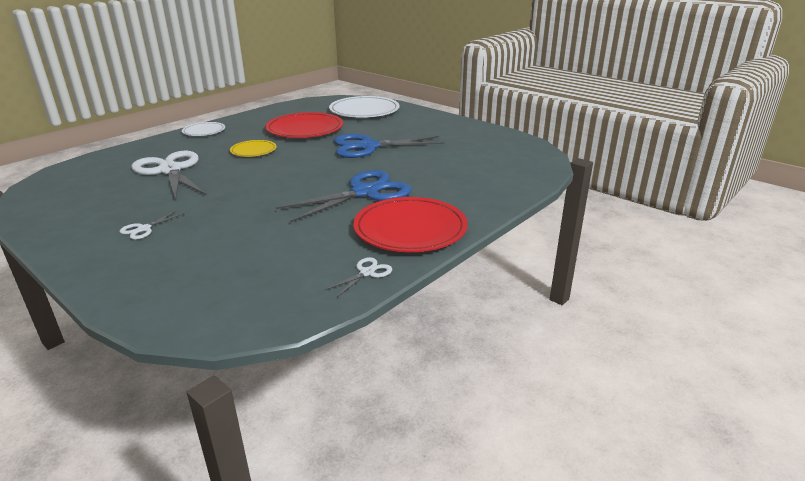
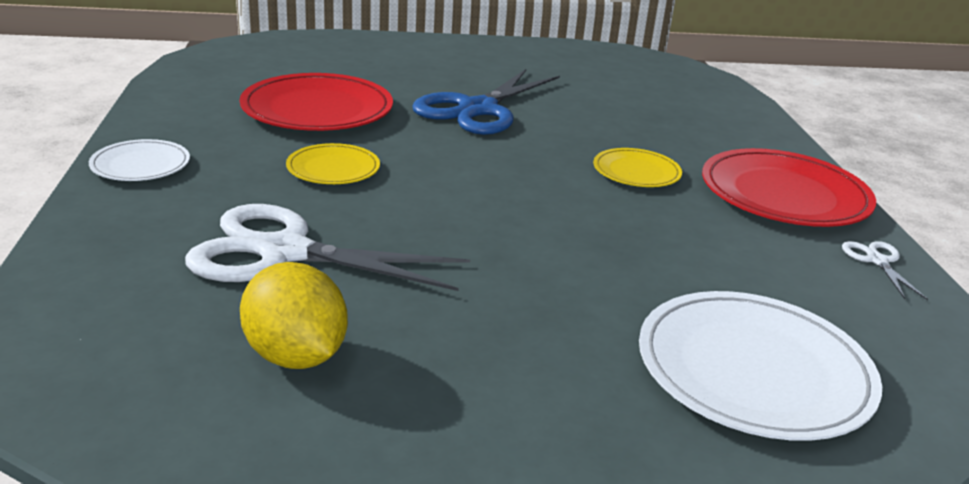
camera: 50 degrees left, 0 degrees up
white scissors [120,210,185,240] -> none
blue scissors [276,170,412,223] -> yellow plate [593,148,682,187]
white plate [329,96,400,118] -> white plate moved to [639,291,882,441]
none -> yellow lemon [240,262,348,369]

